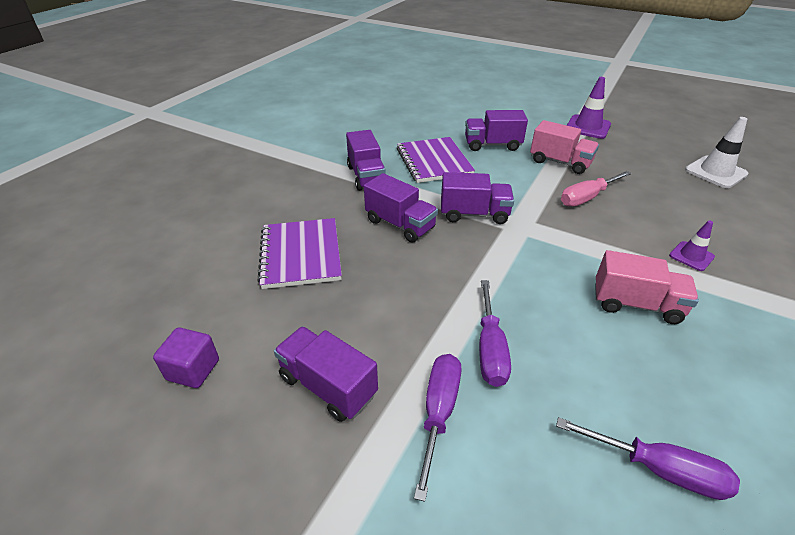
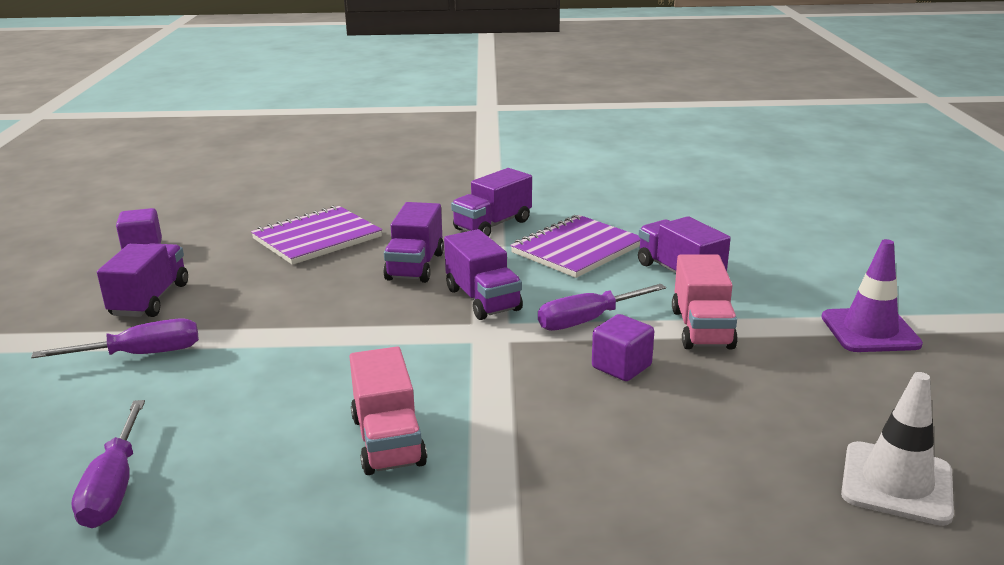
camera: 60 degrees right, 15 degrees down
purple screwdriver [479,280,511,387] -> purple screwdriver moved to [538,284,666,331]
pink screwdriver [561,171,632,206] -> purple cube [592,314,654,381]
purple traffic cone [669,220,715,271] -> none

